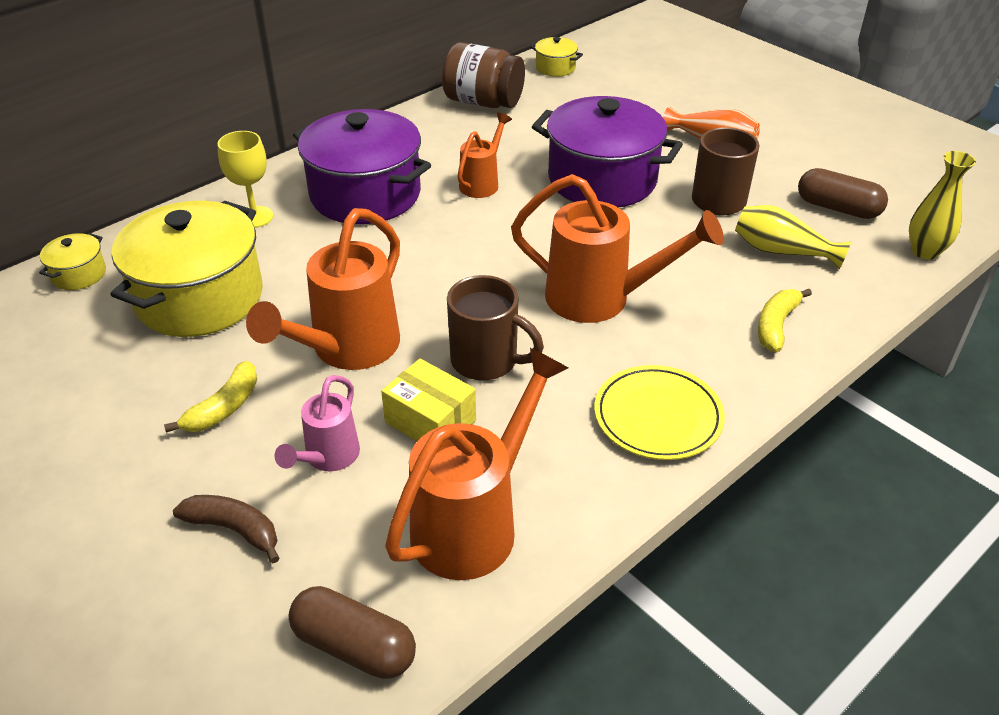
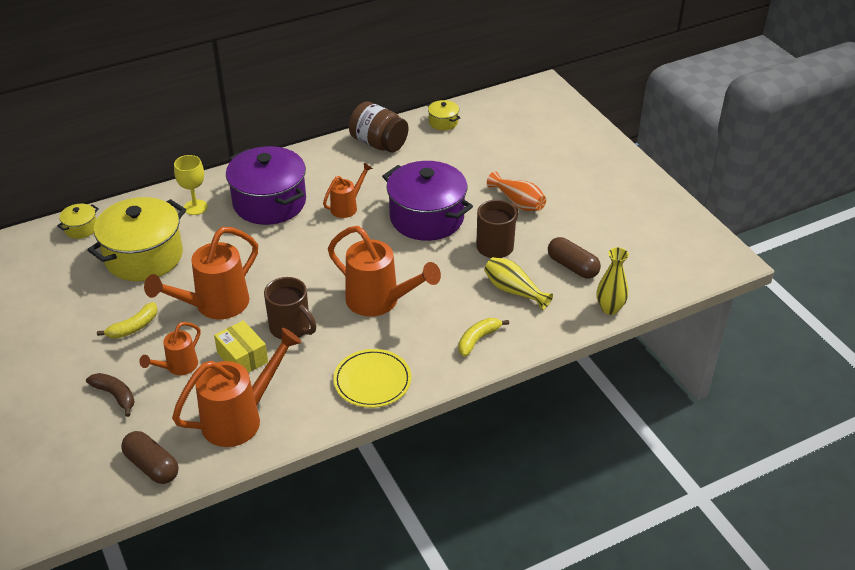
camera: 15 degrees right, 0 degrees up
pink watering can [275,375,360,471] -> orange watering can [139,322,201,375]

